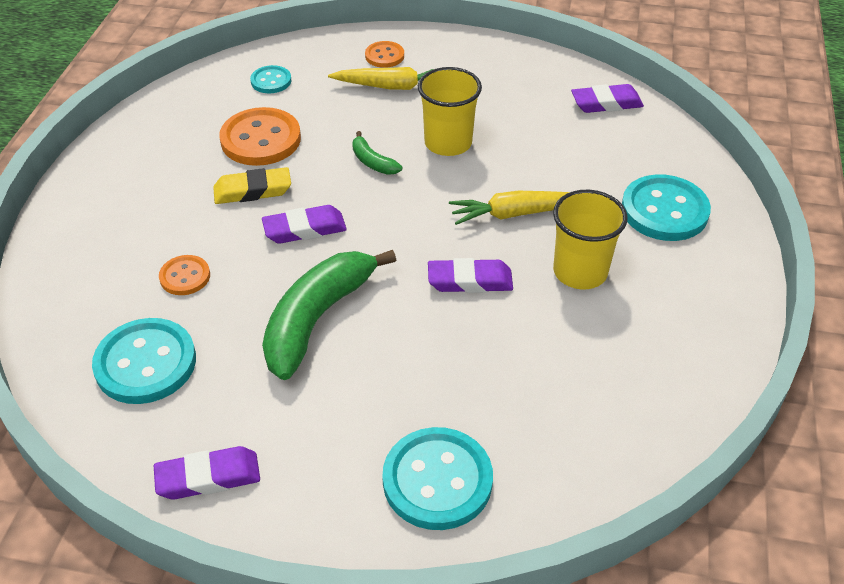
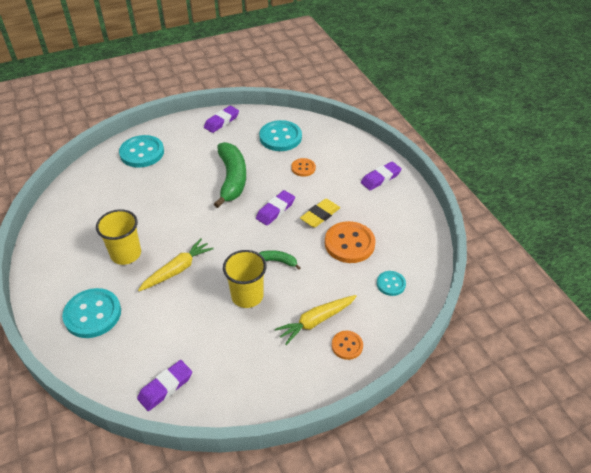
camera: 145 degrees right, 0 degrees up
purple eraser [428,258,513,293] -> purple eraser moved to [361,162,402,190]

